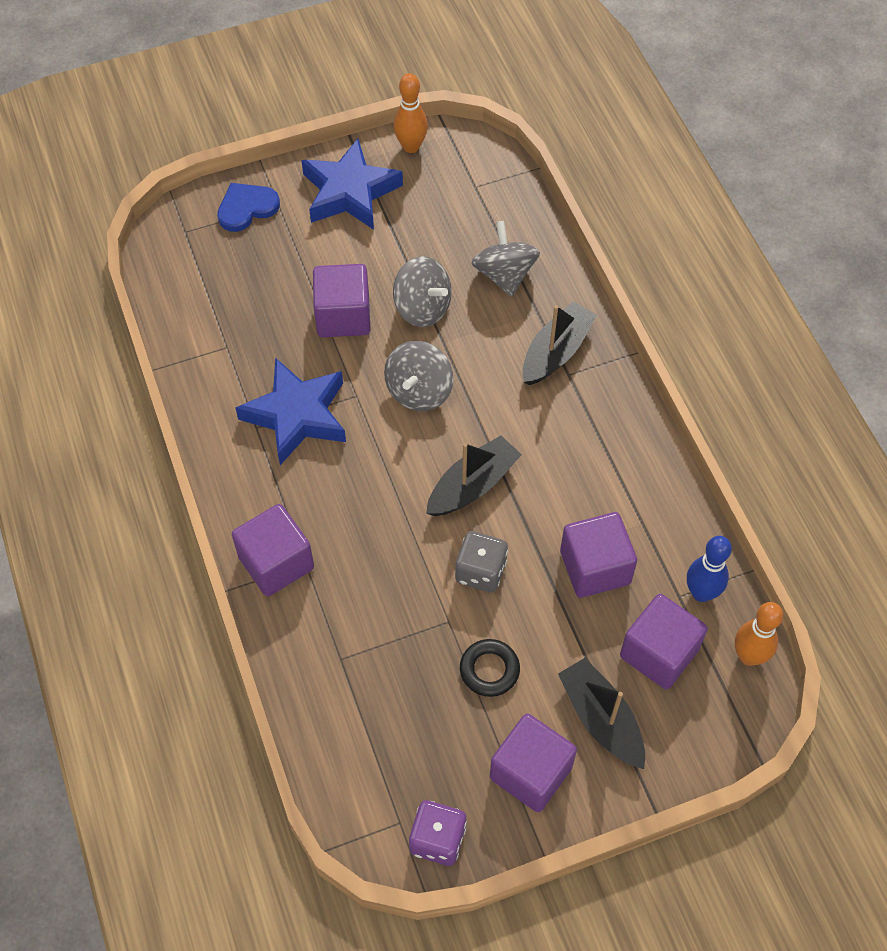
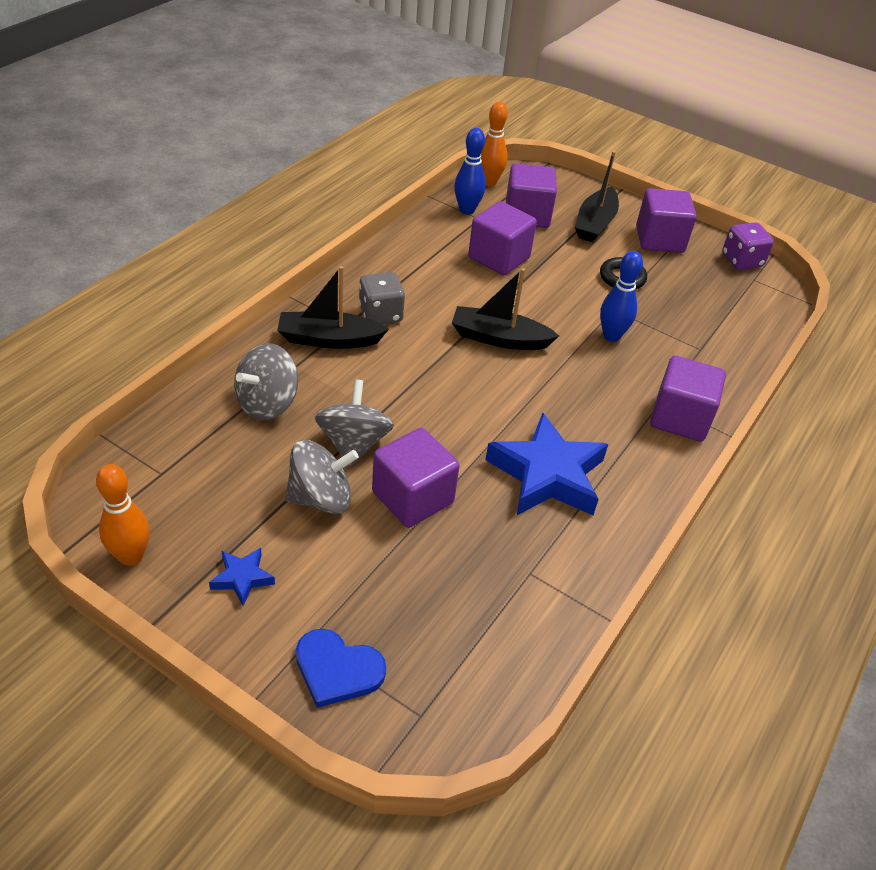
camera: 130 degrees left, 15 degrees down
blue star [301,139,403,230] -> blue star [209,548,275,606], size x0.46
grey spinning top [384,341,453,411] -> grey spinning top moved to [285,440,359,514]
grey dice [455,531,508,593] -> grey dice moved to [359,272,405,324]
none -> blue bowling pin [600,251,643,342]

